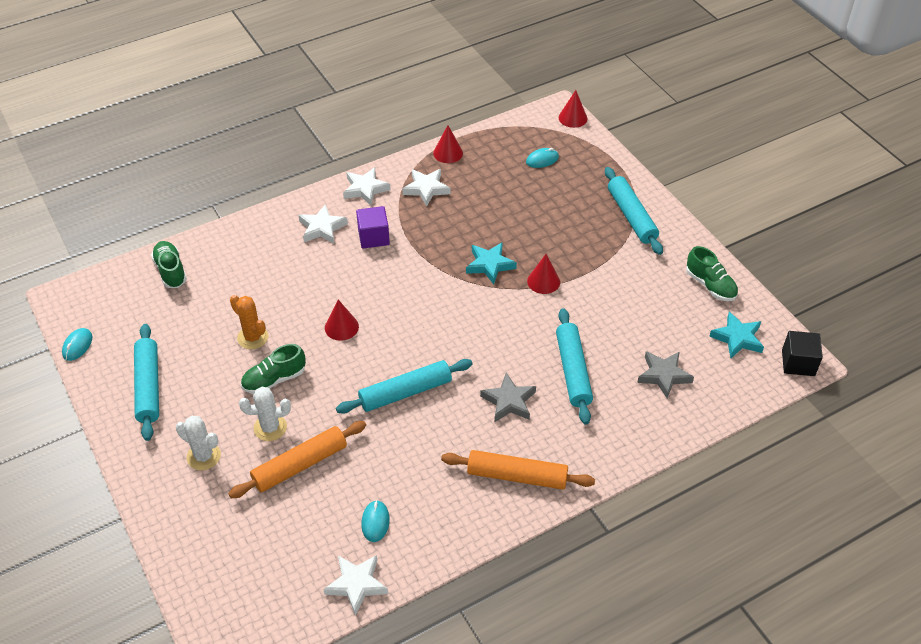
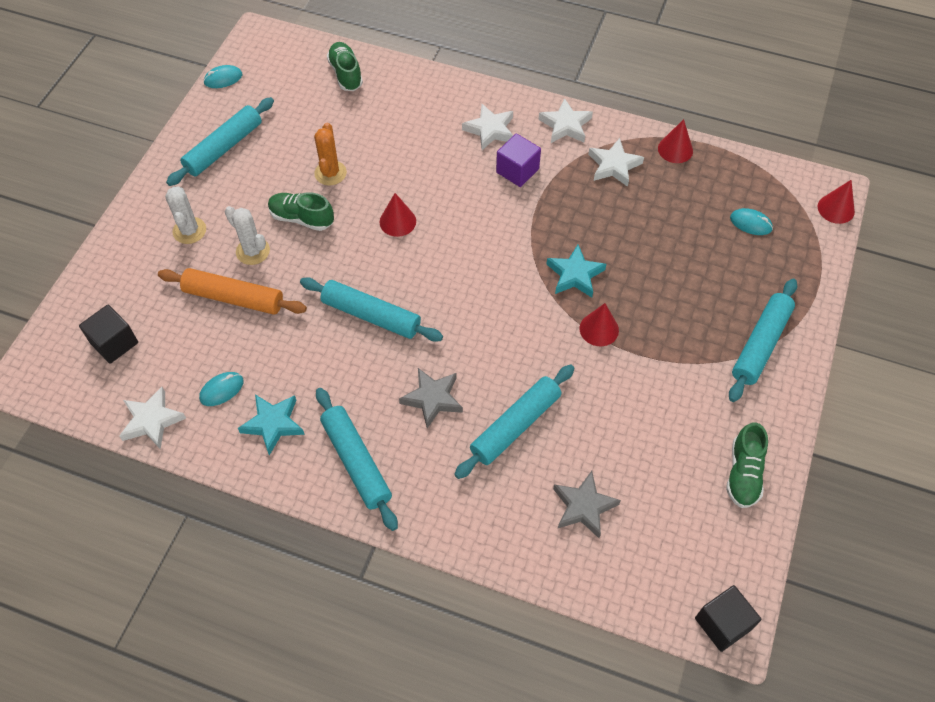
camera: 50 degrees right, 10 degrees up
green shoe [151,241,187,288] -> green shoe turned 45 degrees counterclockwise [327,42,363,91]
orange rolling pin [441,450,595,490] -> turquoise rolling pin [316,388,398,531]
turquoise star [709,312,764,359] -> turquoise star moved to [238,394,305,455]
none -> black cube [79,305,138,364]

